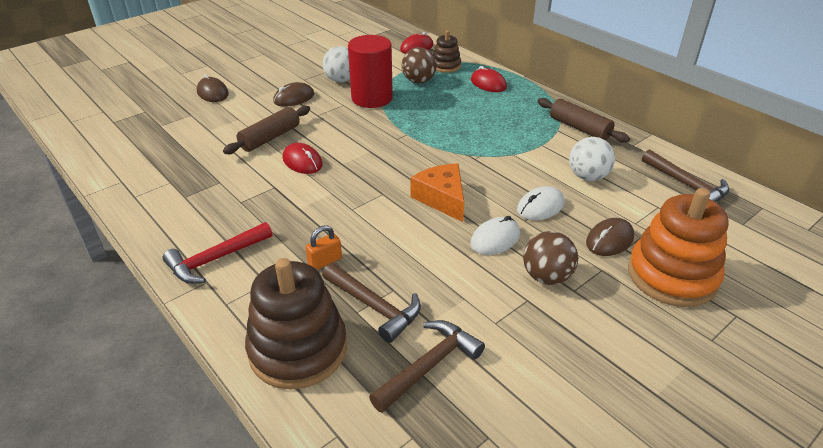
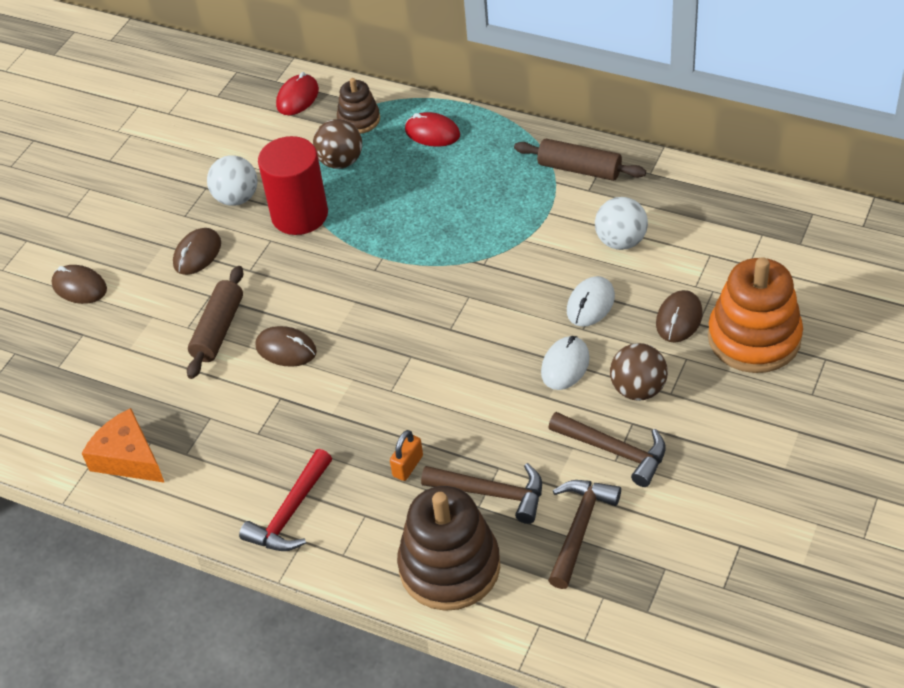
camera: 20 degrees left, 10 degrees up
red mouse [283,143,323,174] -> brown mouse [255,326,317,367]
orange cheese [411,163,464,222] -> orange cheese moved to [82,408,165,483]
brown hammer [642,149,730,202] -> brown hammer moved to [548,412,666,487]

